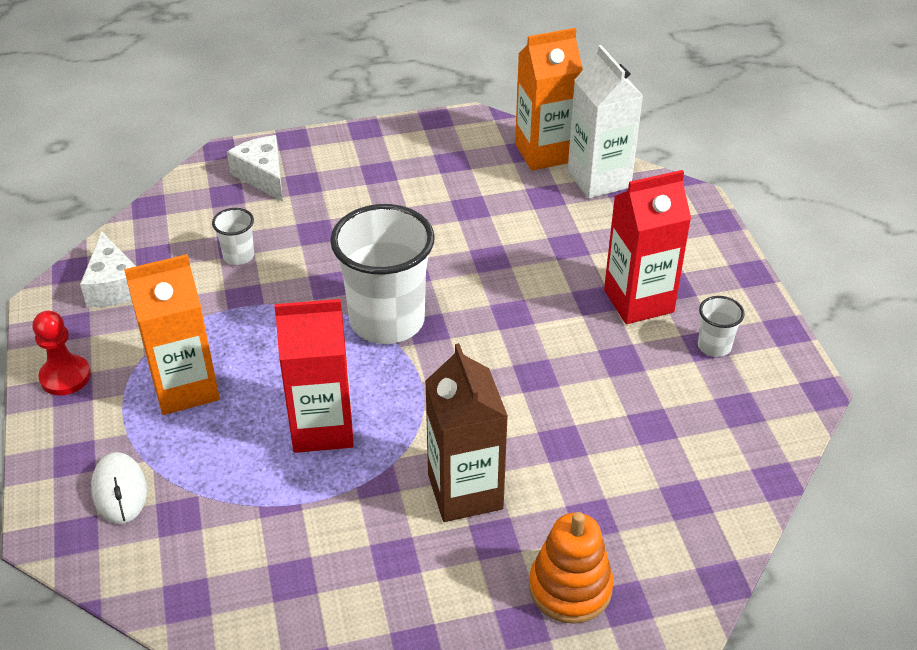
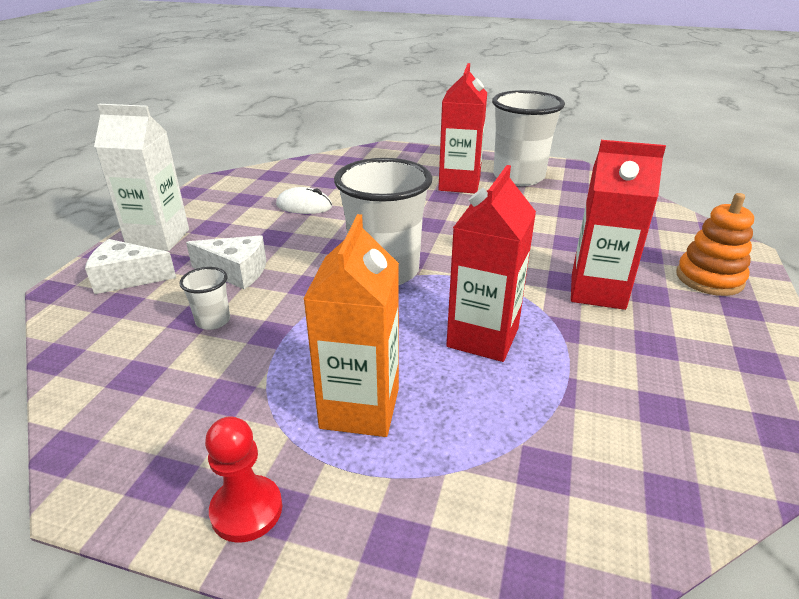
camera: 60 degrees left, 10 degrees down
white cheese [80,231,136,307] -> white cheese moved to [186,235,266,289]
white mouse [91,452,147,524] -> white mouse moved to [276,187,332,214]
brown carton [425,343,508,522] -> red carton [571,140,666,310]
orange carton [515,28,583,171] -> none
white carton [568,45,643,199] -> white carton moved to [94,104,189,251]
white cup [698,296,745,357] -> white cup [492,90,565,186], size x2.28

